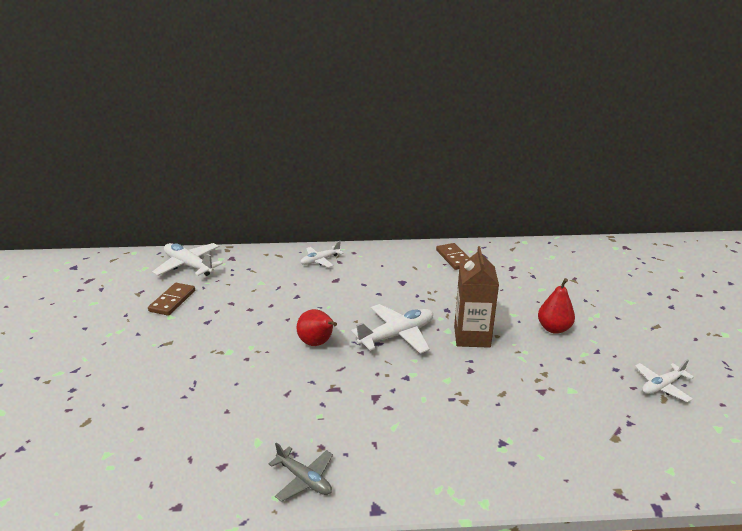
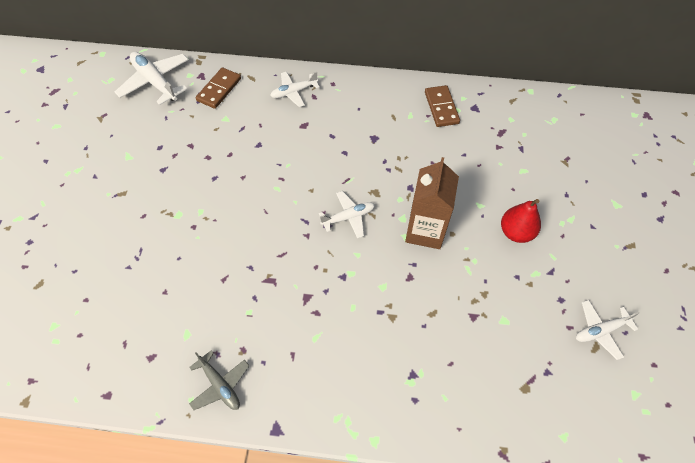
camera: 10 degrees right, 30 degrees up
brown domino [148,283,195,316] -> brown domino moved to [196,67,241,109]
red pear [296,309,337,346] -> none
white plane [351,304,433,354] -> white plane [319,191,375,239], size x0.62

